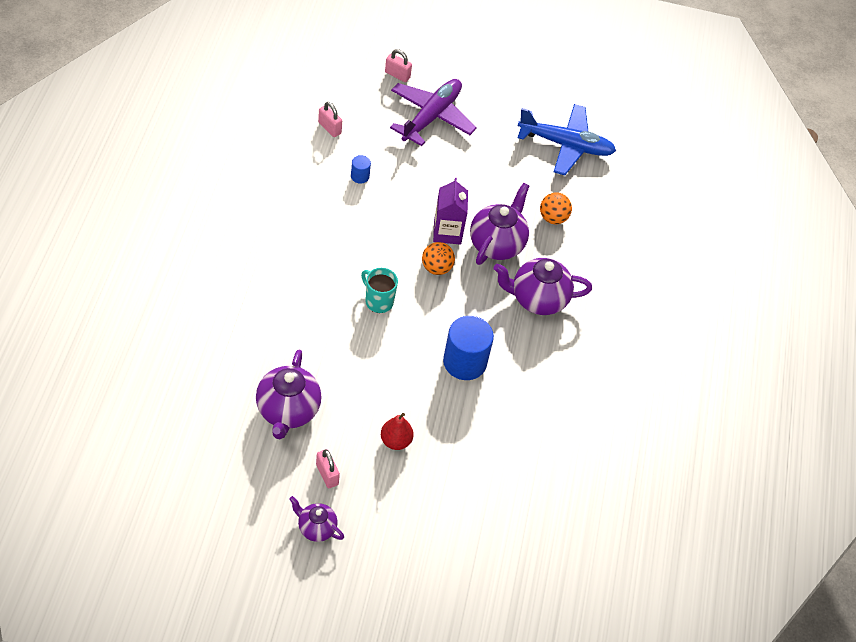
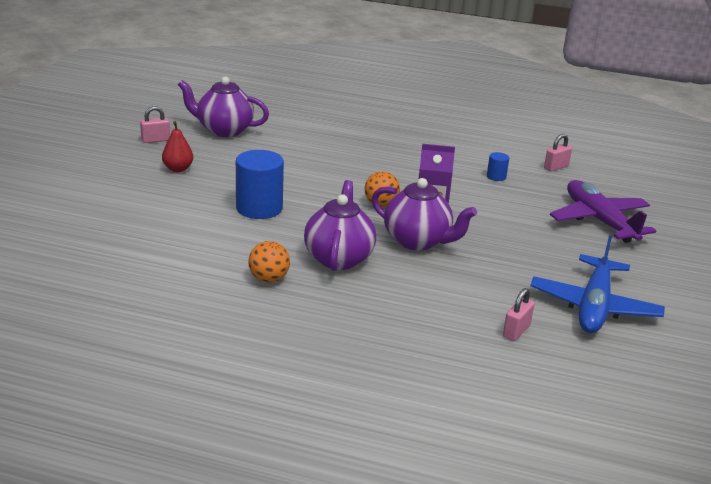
camera: 100 degrees right, 25 degrees down
purple teapot [289,496,344,542] -> none
turquoise mug [361,268,398,313] -> none
pink padlock [385,49,412,82] -> pink padlock moved to [503,288,535,341]
purple plane [390,79,477,146] -> purple plane turned 150 degrees counterclockwise [550,180,656,243]
orange ball [540,192,572,224] -> orange ball moved to [248,241,290,283]

